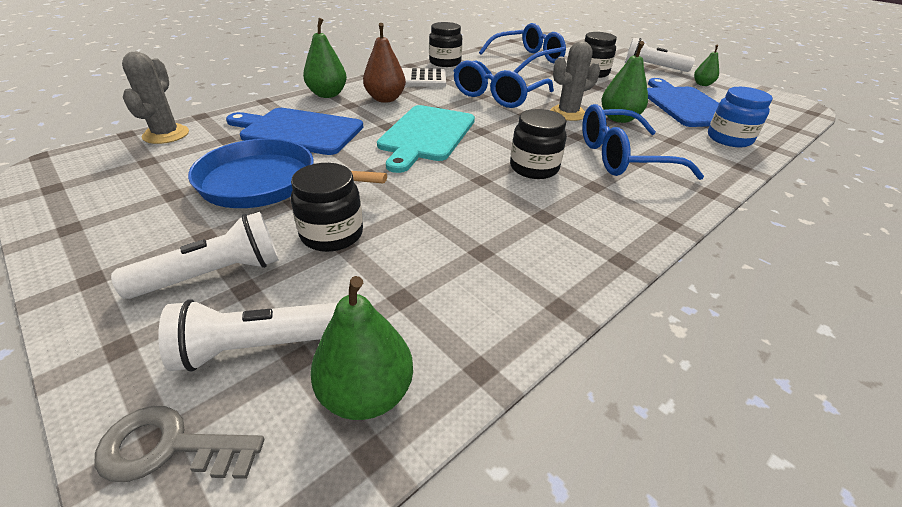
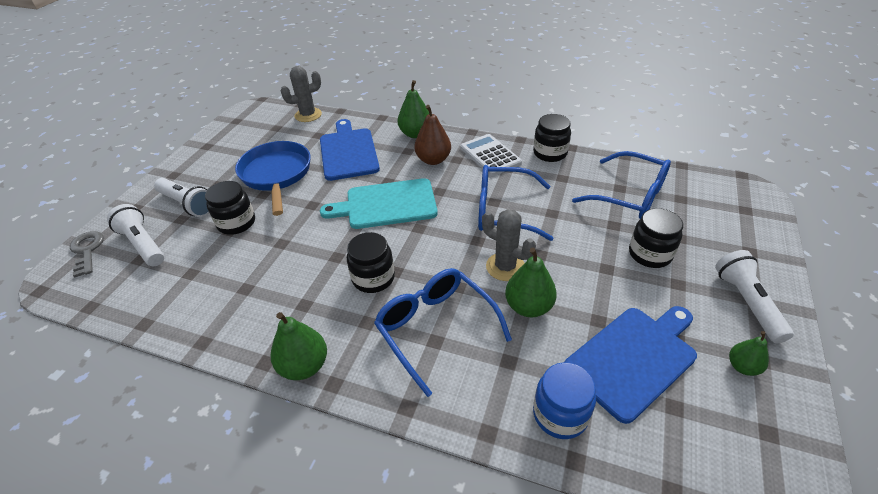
camera: 65 degrees right, 5 degrees up
green pear [310,276,413,420] -> green pear moved to [271,312,327,380]

